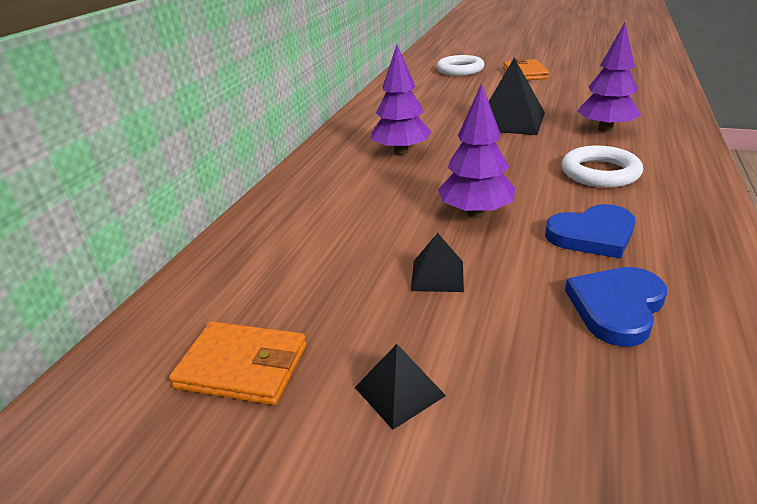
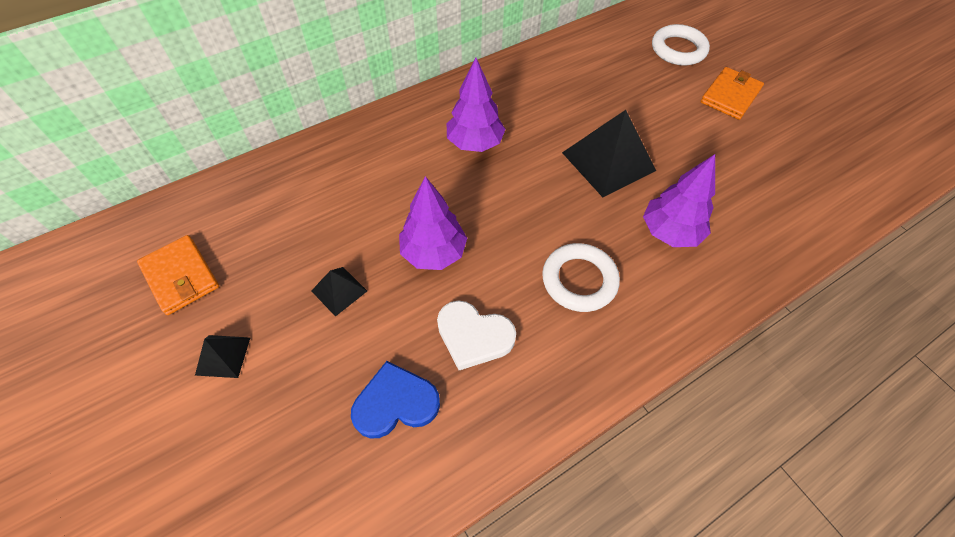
camera: 35 degrees right, 25 degrees up
blue heart [545,204,636,259] -> white heart [437,300,516,370]

